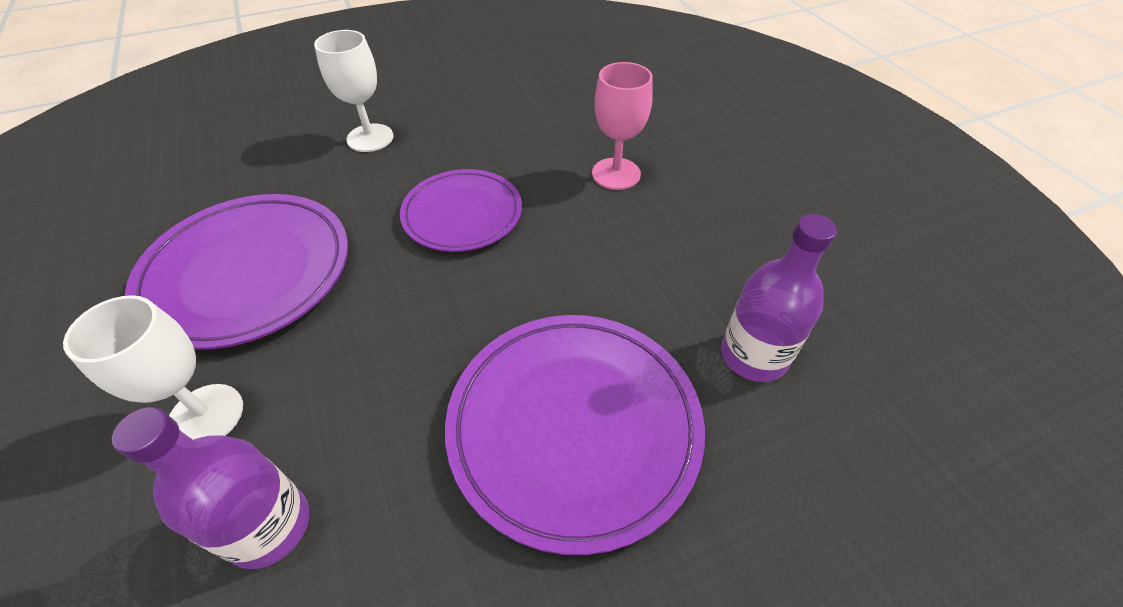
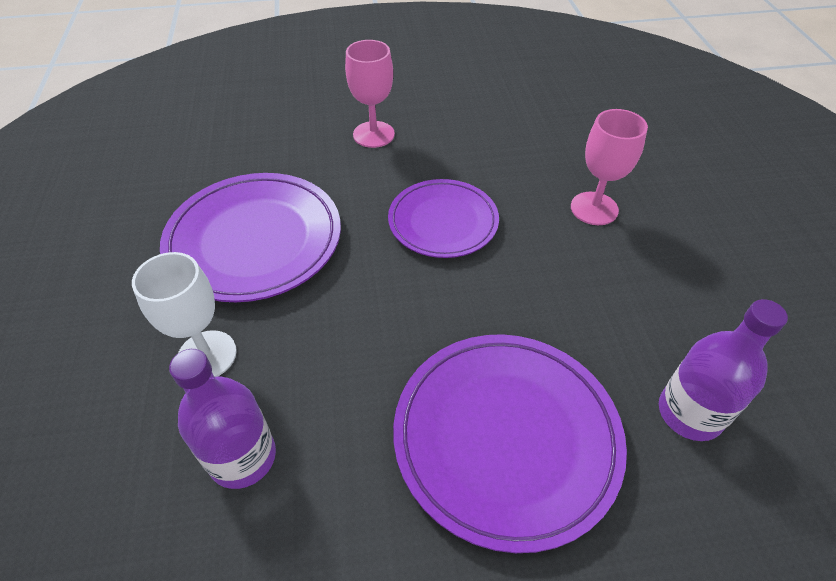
camera: 15 degrees right, 0 degrees up
white goblet [314,30,393,152] -> pink goblet [345,40,395,148]

